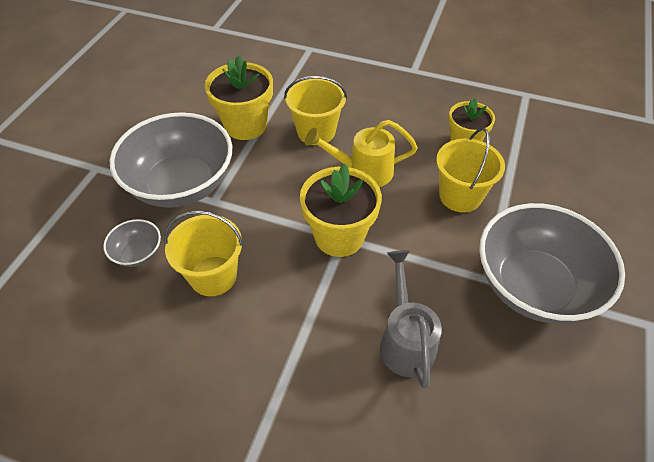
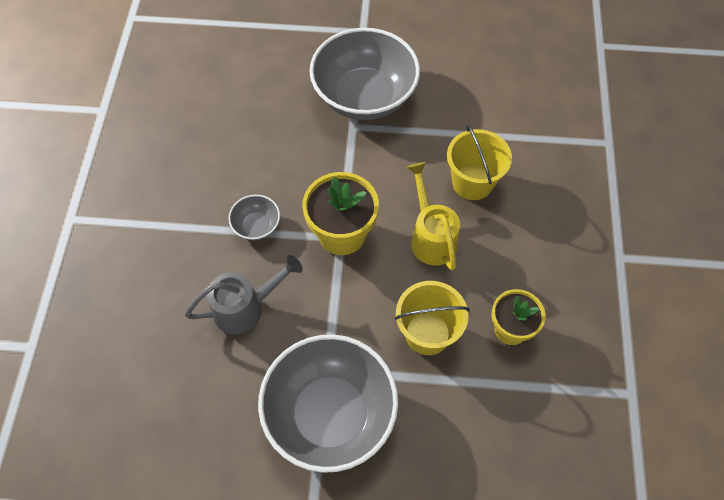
camera: 75 degrees right, 10 degrees up
grey bowl [103,219,161,267] -> grey bowl moved to [229,195,280,240]
yellow bucket [164,210,244,296] -> none
yellow flower pot [205,56,273,140] -> none

